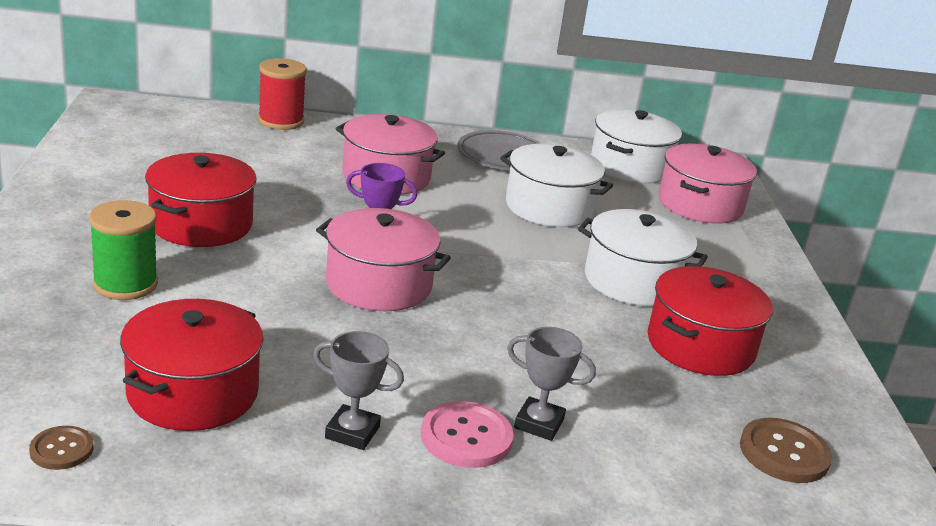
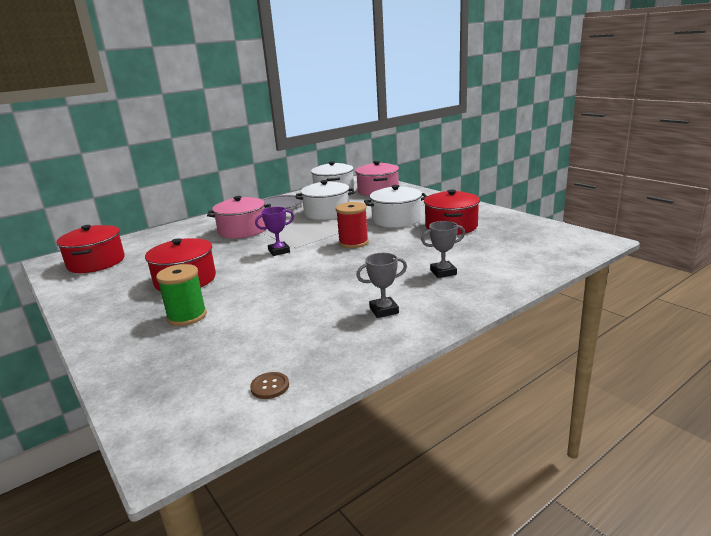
camera: 30 degrees left, 5 degrees down
red pot [120,299,263,431] -> red pot moved to [57,225,125,273]
red spool [258,58,307,130] -> red spool moved to [336,202,369,248]
pink pot [316,208,451,311] -> none
pink button [421,401,514,468] -> none
brown button [740,418,832,483] -> none

